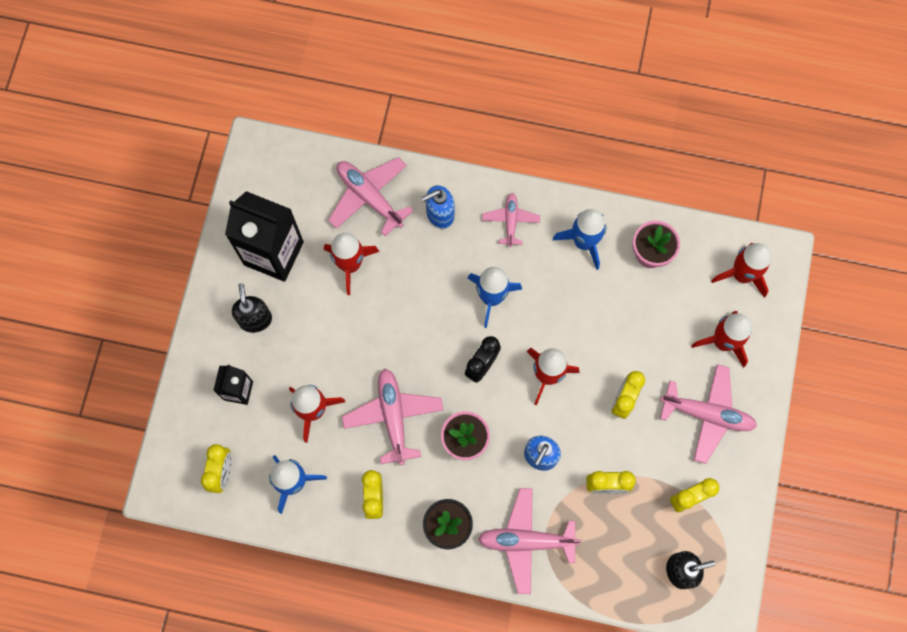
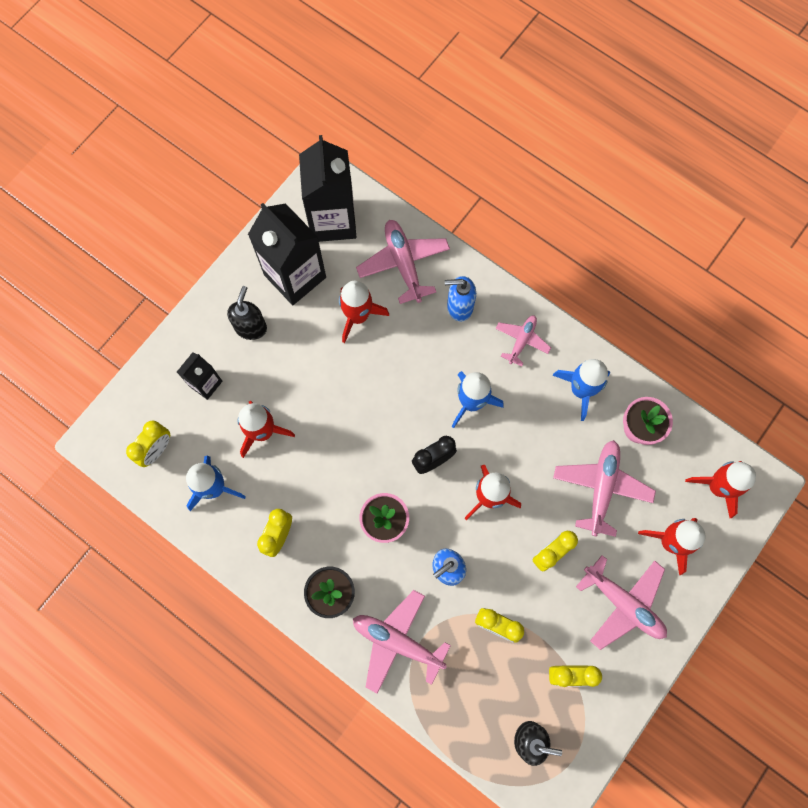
camera: 25 degrees right, 0 degrees up
pink plane [342,369,444,465] -> pink plane moved to [553,440,656,537]
none -> black carton [299,135,356,242]

